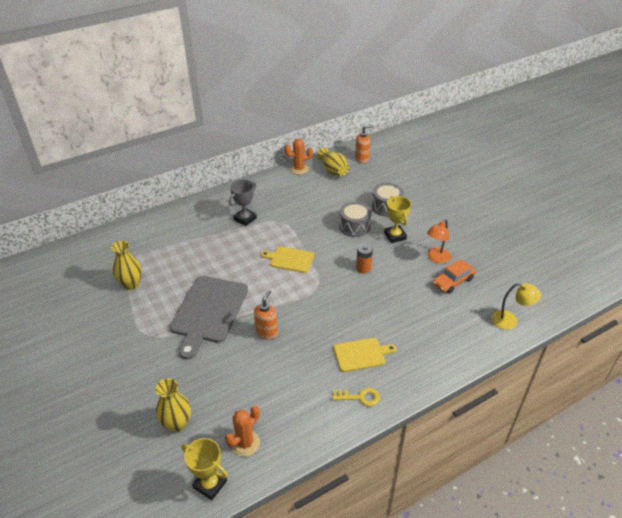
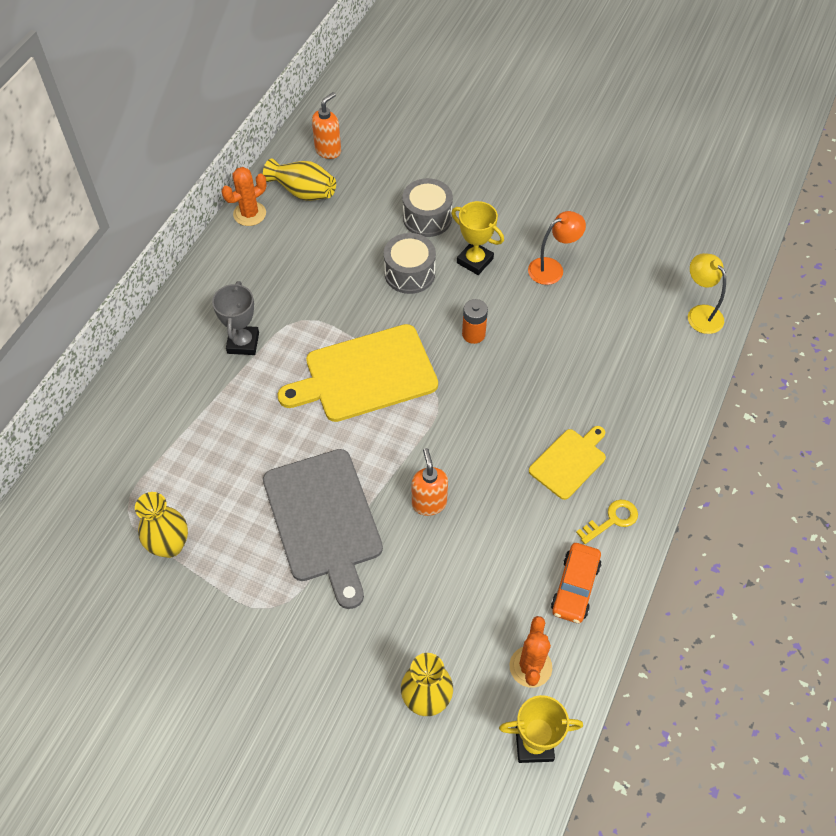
camera: 35 degrees left, 15 degrees up
yellow cutting board [261,246,314,273] -> yellow cutting board [278,324,438,422], size x1.80
orange lamp [427,219,451,263] -> orange lamp turned 120 degrees counterclockwise [528,211,586,285]
orange car [433,259,476,294] -> orange car moved to [551,543,601,623]
yellow lamp [492,283,542,330] -> yellow lamp turned 105 degrees counterclockwise [688,253,726,334]

